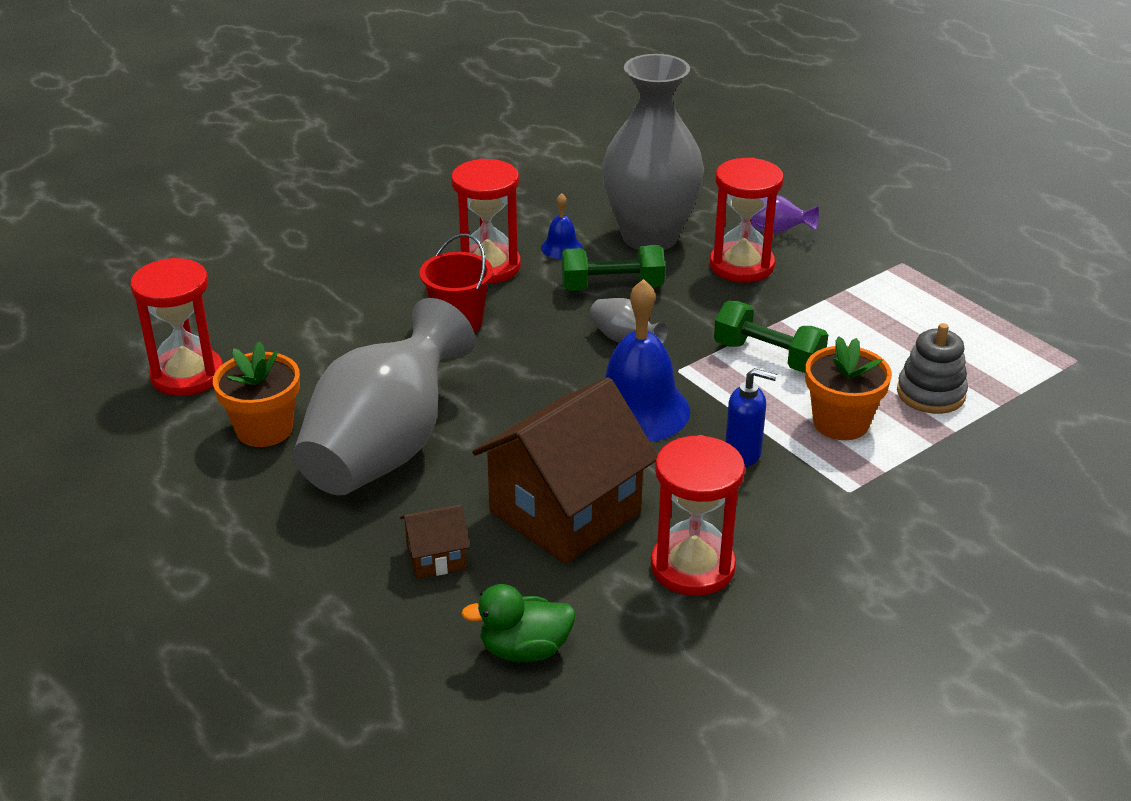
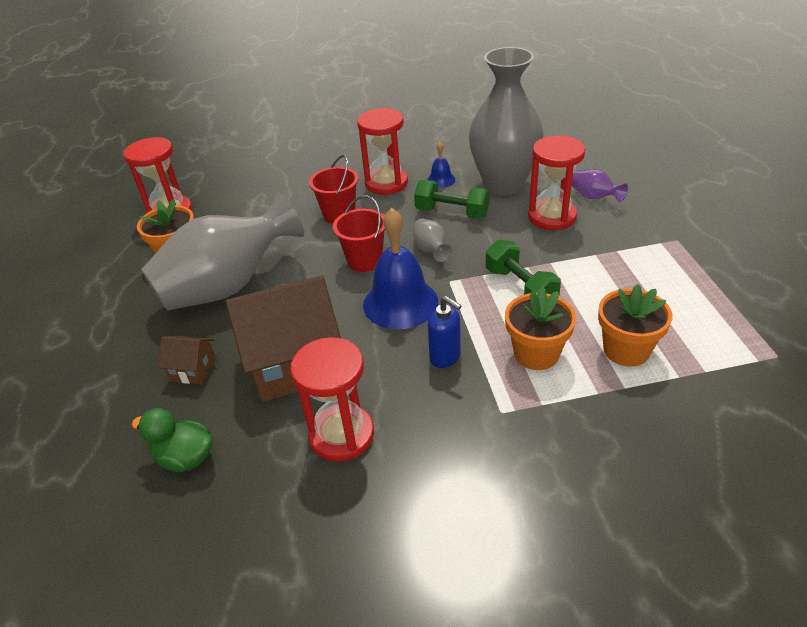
camera: 30 degrees right, 5 degrees up
grey stacking toy [897,323,968,414] -> orange flower pot [598,284,672,367]
none -> red bucket [333,195,385,272]

